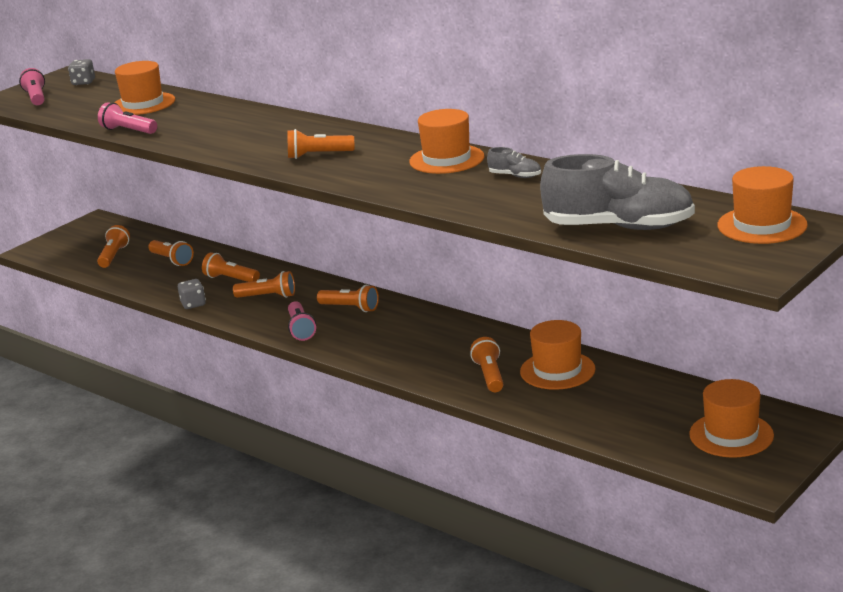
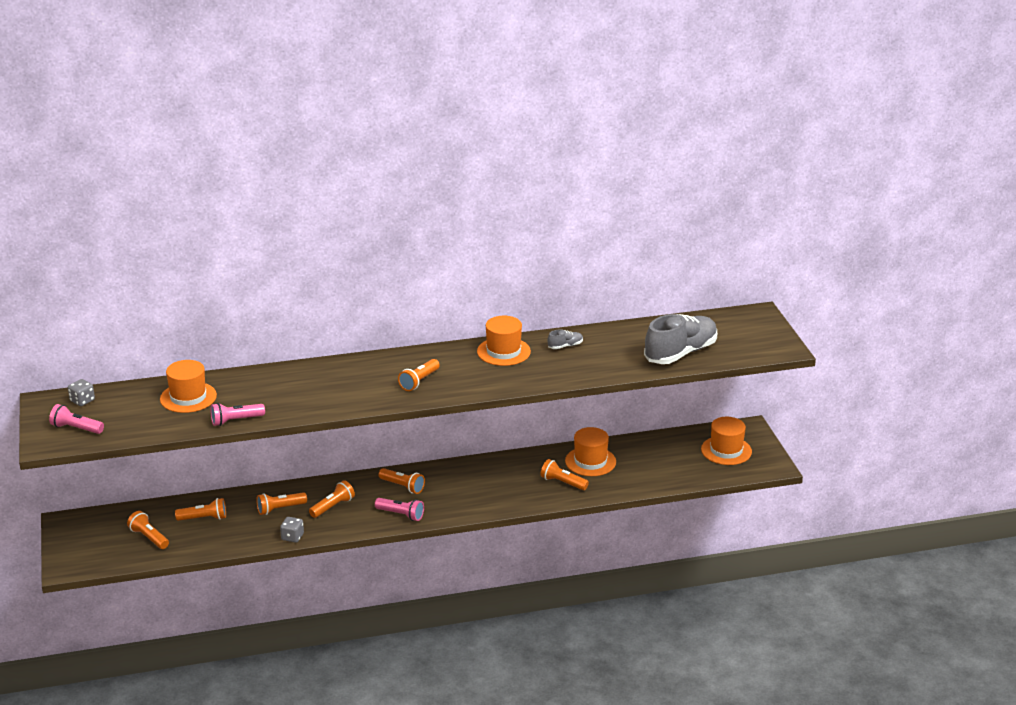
camera: 55 degrees left, 5 degrees up
orange flashlight [317,285,379,312] -> orange flashlight turned 60 degrees clockwise [379,468,425,494]
orange hat [718,166,808,244] -> none

